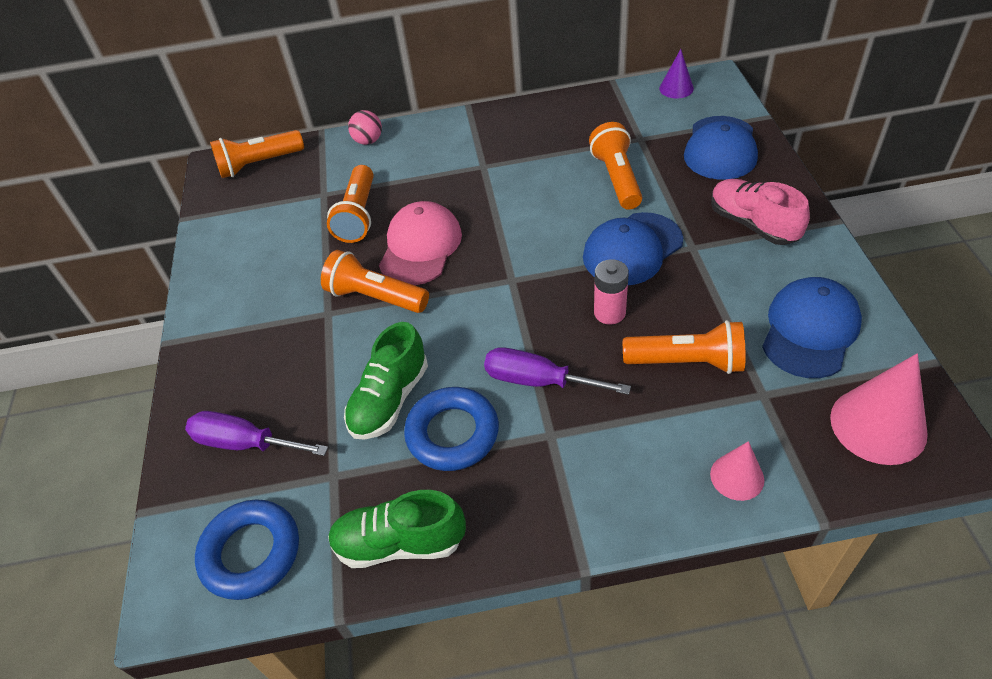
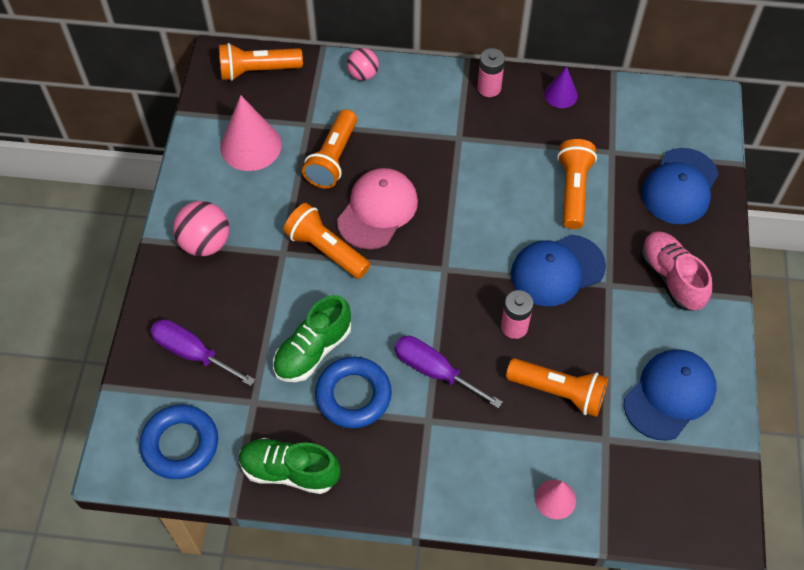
camera: 10 degrees right, 10 degrees up
purple cone [659,49,694,98] -> purple cone moved to [544,66,578,108]
pink cone [830,353,928,465] -> pink cone moved to [220,95,282,171]
none -> pink ball [173,201,229,256]
none -> pink battery [477,48,505,97]

